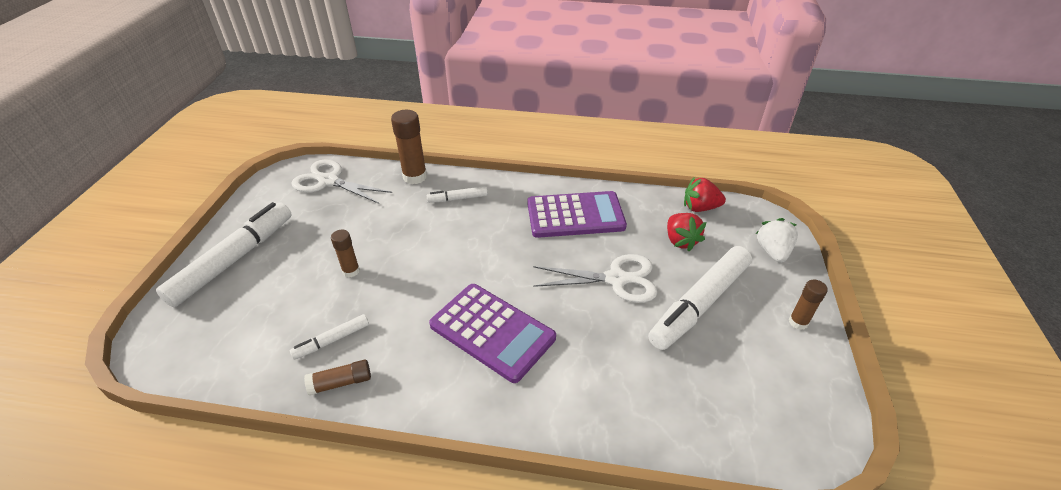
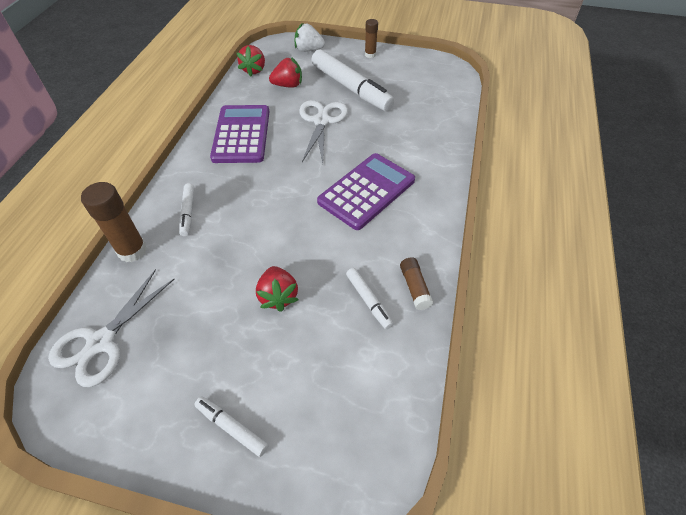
camera: 85 degrees left, 10 degrees up
white marker [156,202,292,307] -> white marker [194,396,268,457], size x0.47
brown glue stick [331,230,360,278] -> red strawberry [256,266,299,312]

